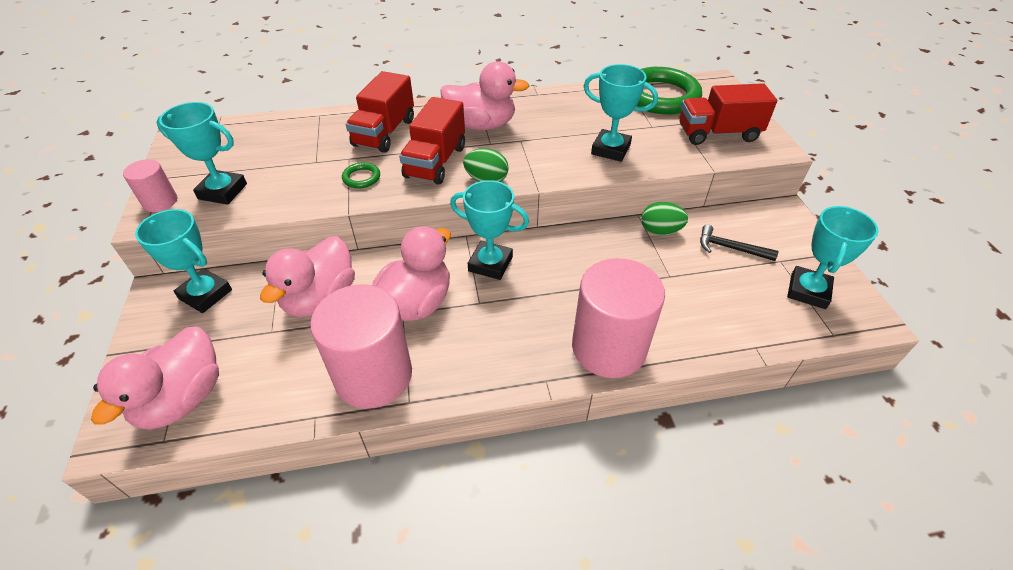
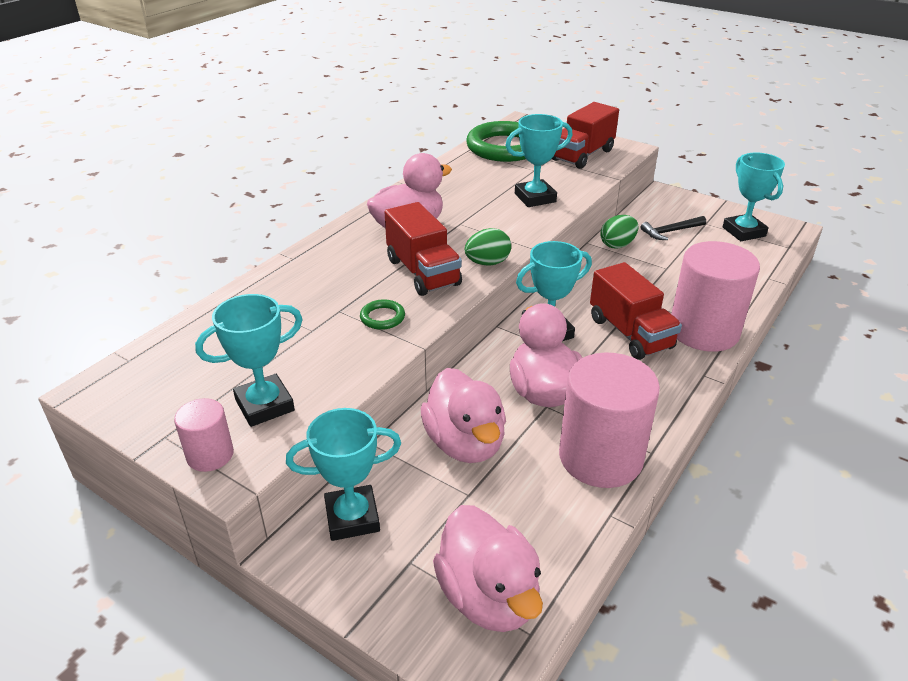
camera: 45 degrees left, 10 degrees down
red truck [346,71,414,153] -> red truck moved to [590,262,682,360]

